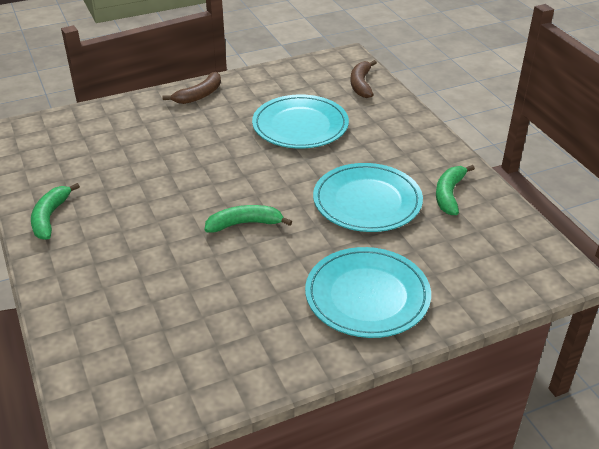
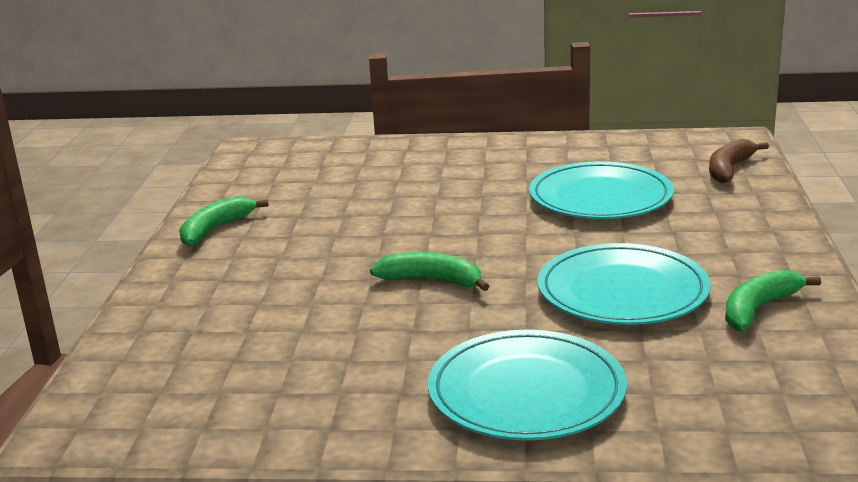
camera: 30 degrees right, 15 degrees down
brown banana [162,72,221,104] -> none

